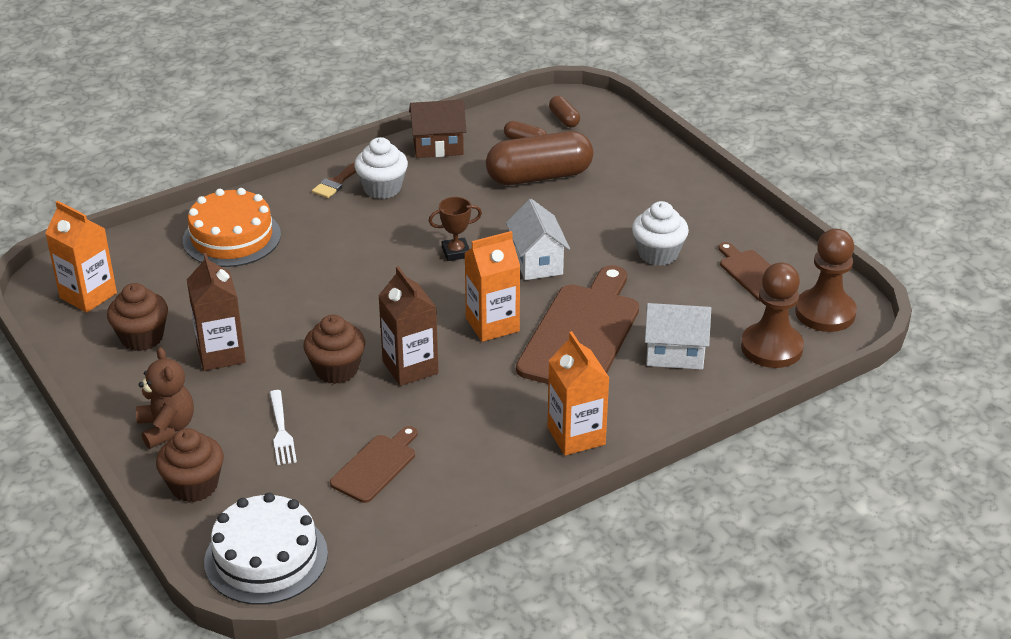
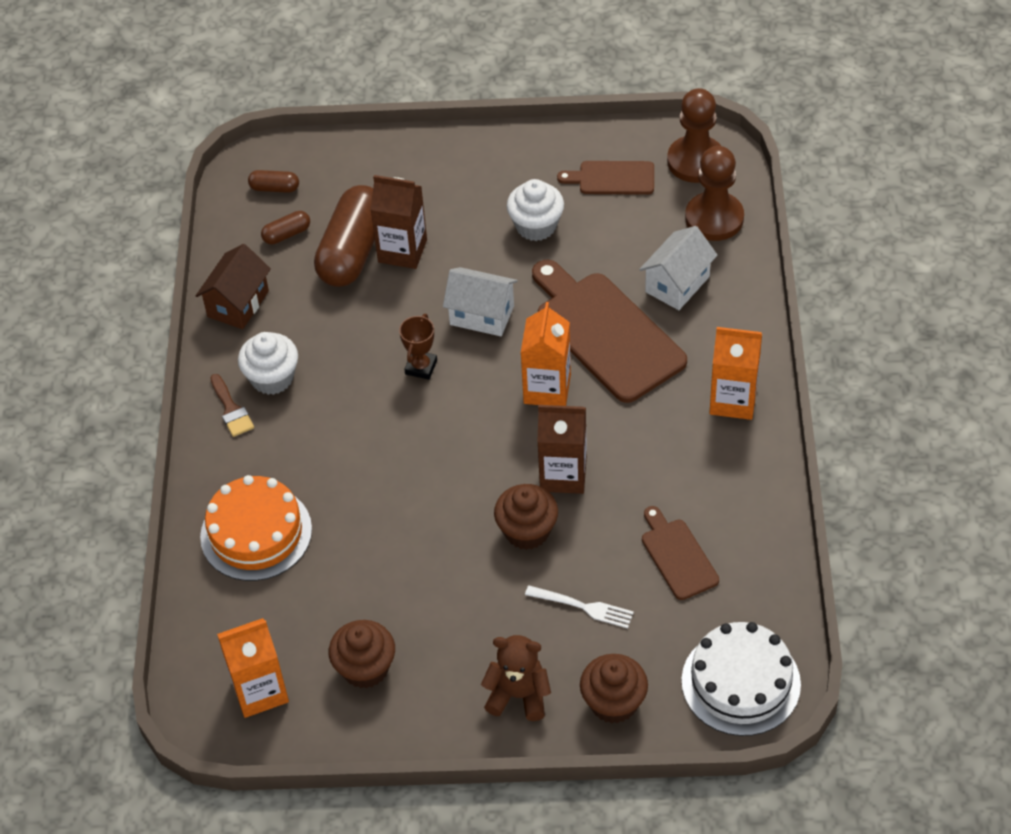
camera: 55 degrees left, 15 degrees up
brown carton [187,253,246,371] -> brown carton moved to [370,175,427,269]

